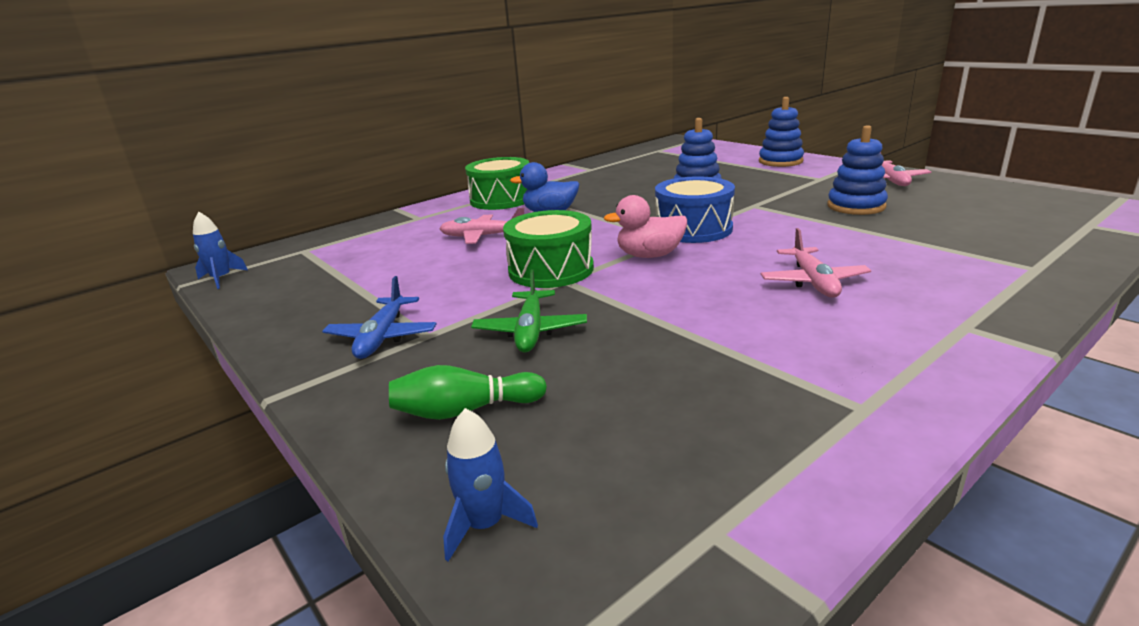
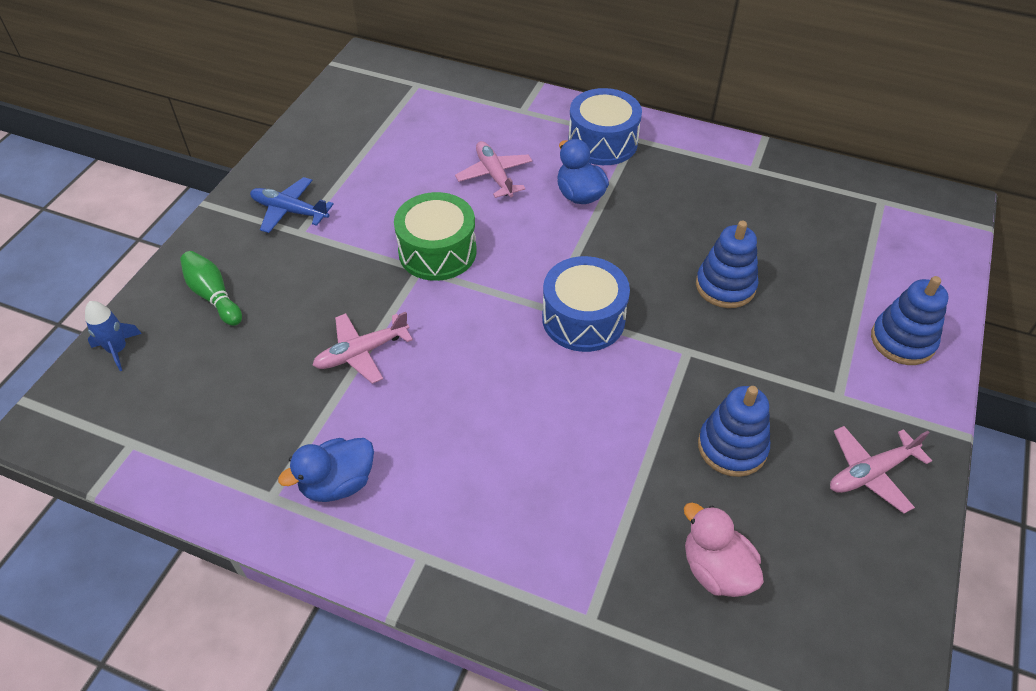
camera: 60 degrees right, 25 degrees up
blue rocket [193,212,248,289] -> none
blue plane [322,276,437,359] -> blue plane turned 45 degrees clockwise [250,177,334,233]
green drum [465,157,529,210] -> blue drum [568,88,642,165]
green plane [471,270,587,352] -> none
pink duck [604,195,687,258] -> pink duck moved to [684,502,764,597]
pink plane [761,228,871,298] -> pink plane moved to [312,312,413,384]
none -> blue duck [278,438,374,502]

